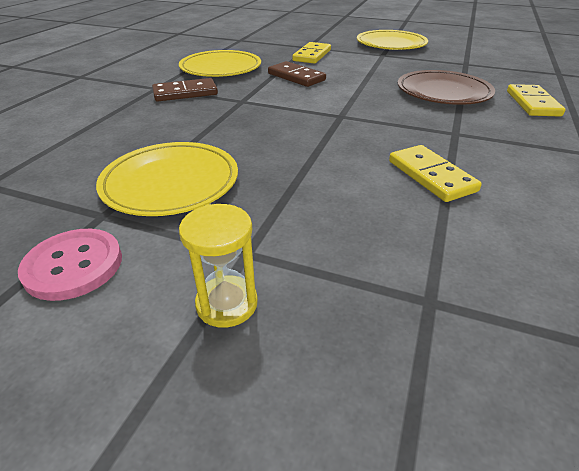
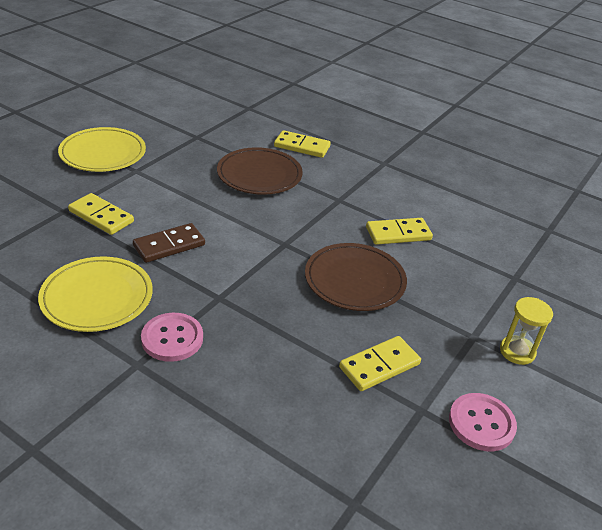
camera: 80 degrees left, 0 degrees up
yellow plate [96,142,238,216] -> yellow domino [339,336,421,391]
brown domino [152,78,218,102] -> pink button [141,313,203,362]
none -> brown plate [305,243,407,311]

